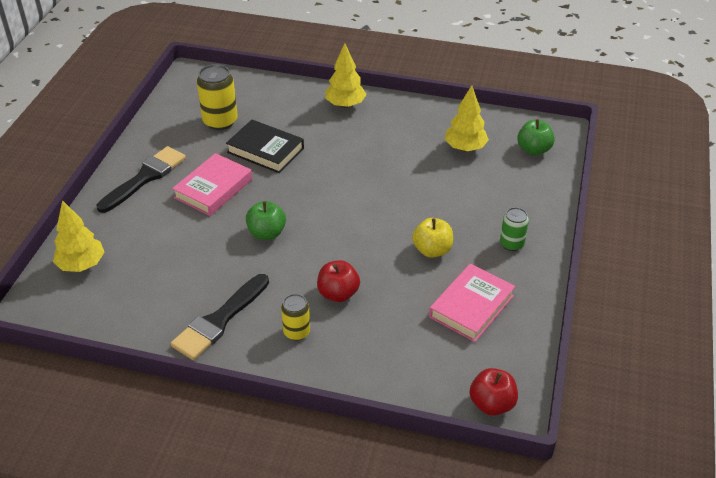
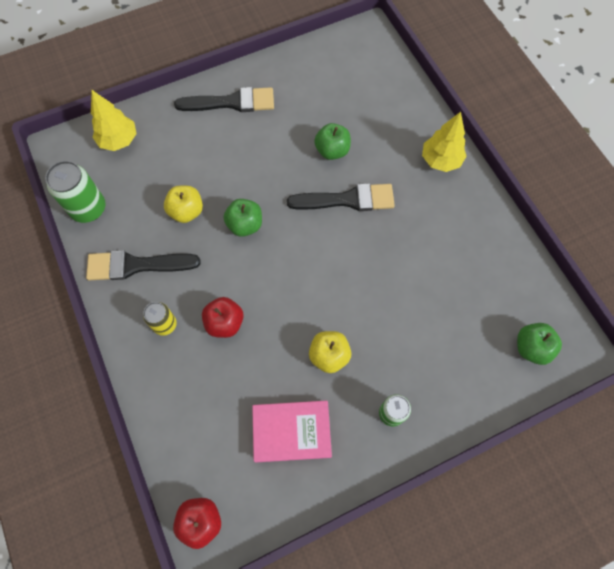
camera: 50 degrees right, 25 degrees up
pink book [172,153,252,216] -> none
yellow can [197,64,237,130] -> none
black book [226,120,304,173] -> green apple [314,123,351,160]
yellow tree [445,85,489,152] -> none
none -> green can [45,161,106,223]
none -> yellow apple [164,185,203,223]
none -> black brush [287,183,395,211]

